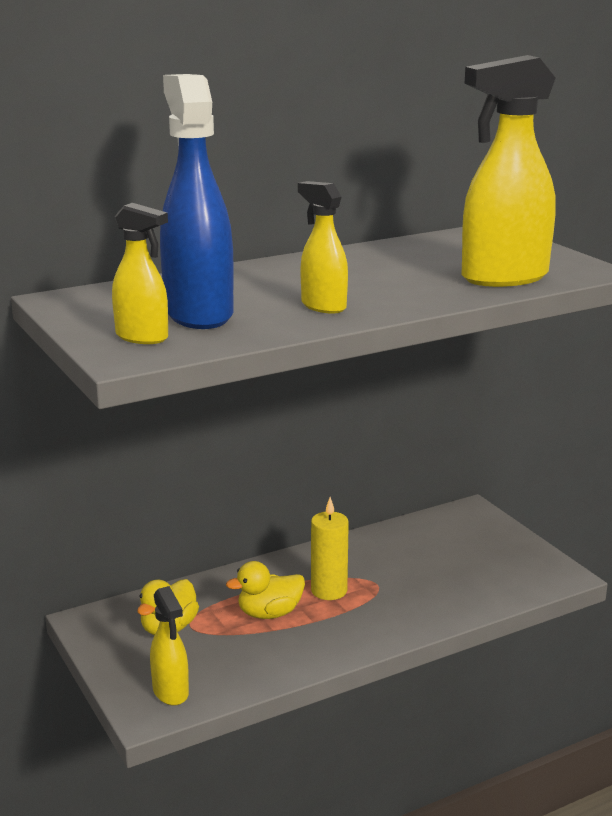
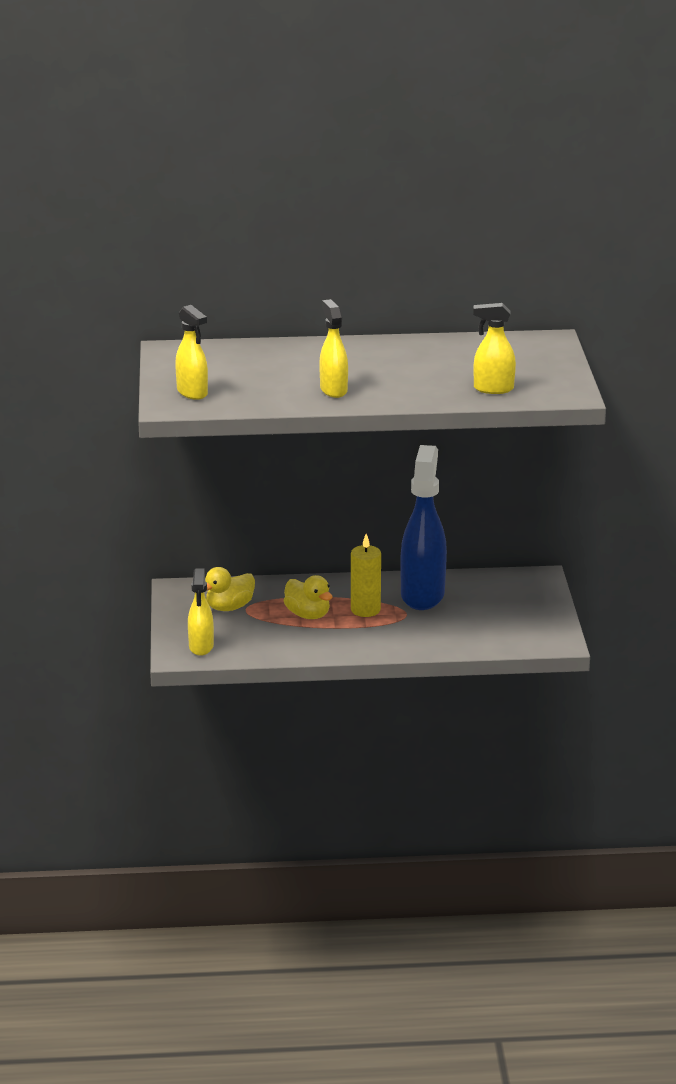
camera: 25 degrees right, 5 degrees up
blue spray bottle [160,74,234,329] -> blue spray bottle moved to [400,445,447,610]
yellow duck [226,561,305,619] -> yellow duck turned 135 degrees counterclockwise [284,575,333,619]
yellow spray bottle [462,55,556,287] -> yellow spray bottle [473,303,516,394], size x0.54

